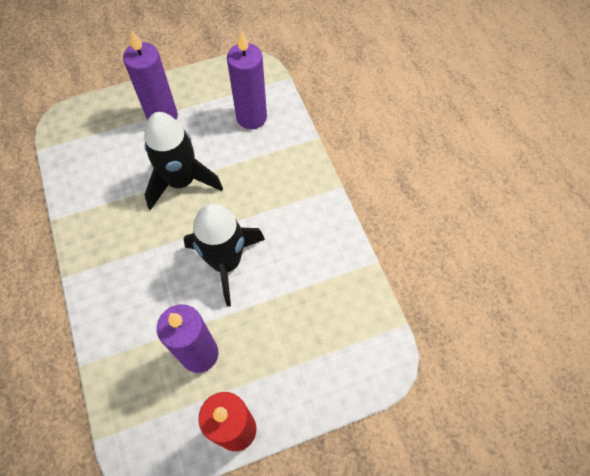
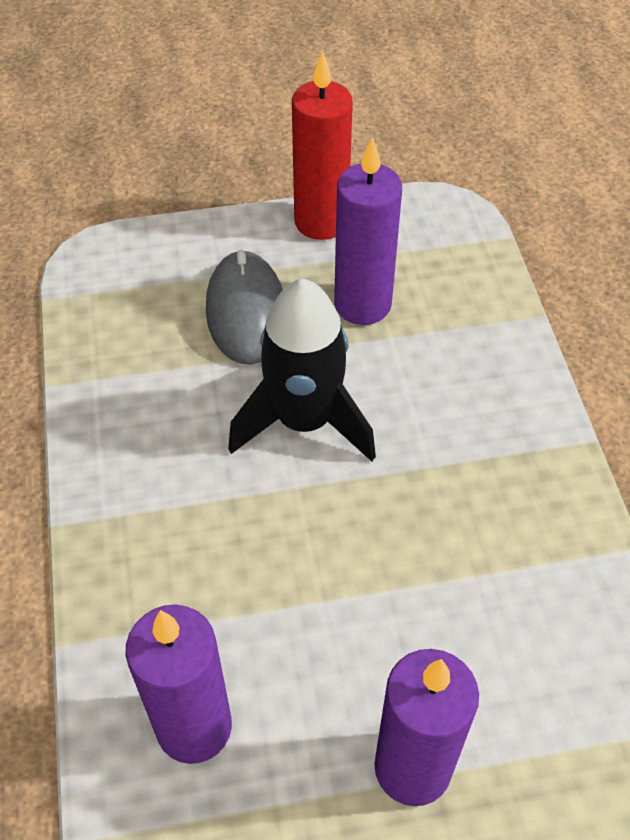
camera: 170 degrees left, 10 degrees down
black rocket [144,112,223,210] -> none
none -> grey mouse [206,250,282,365]

